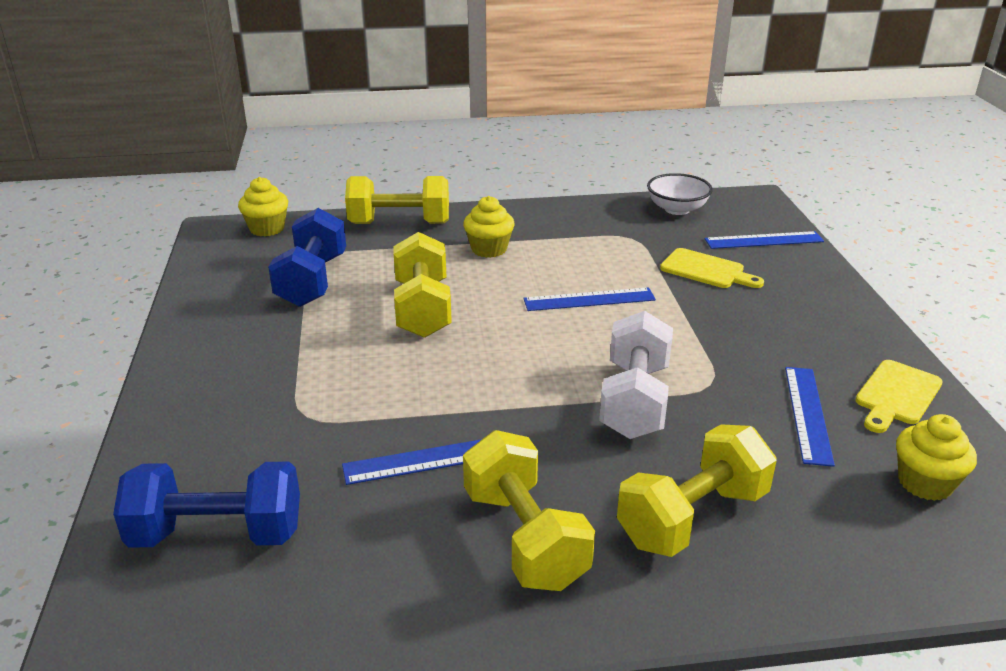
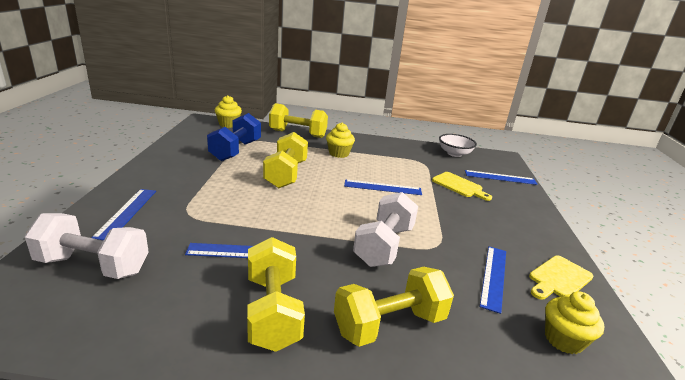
camera: 10 degrees right, 5 degrees down
blue dumbbell [113,462,300,548] -> white dumbbell [24,213,149,279]
none -> blue ruler [91,189,156,240]

